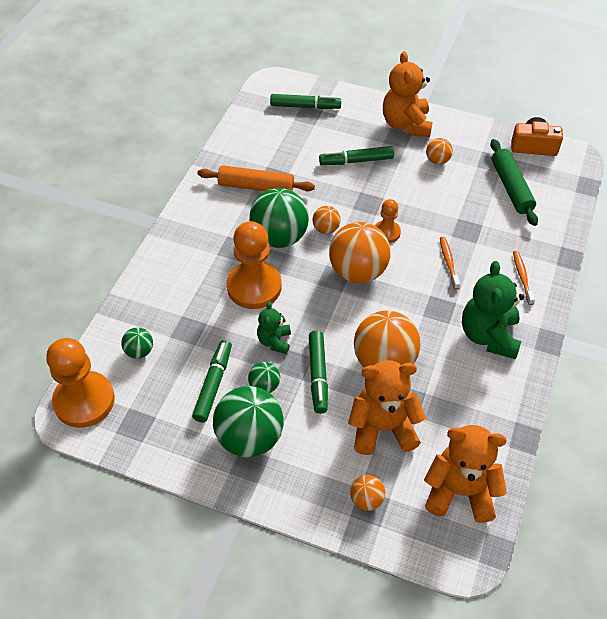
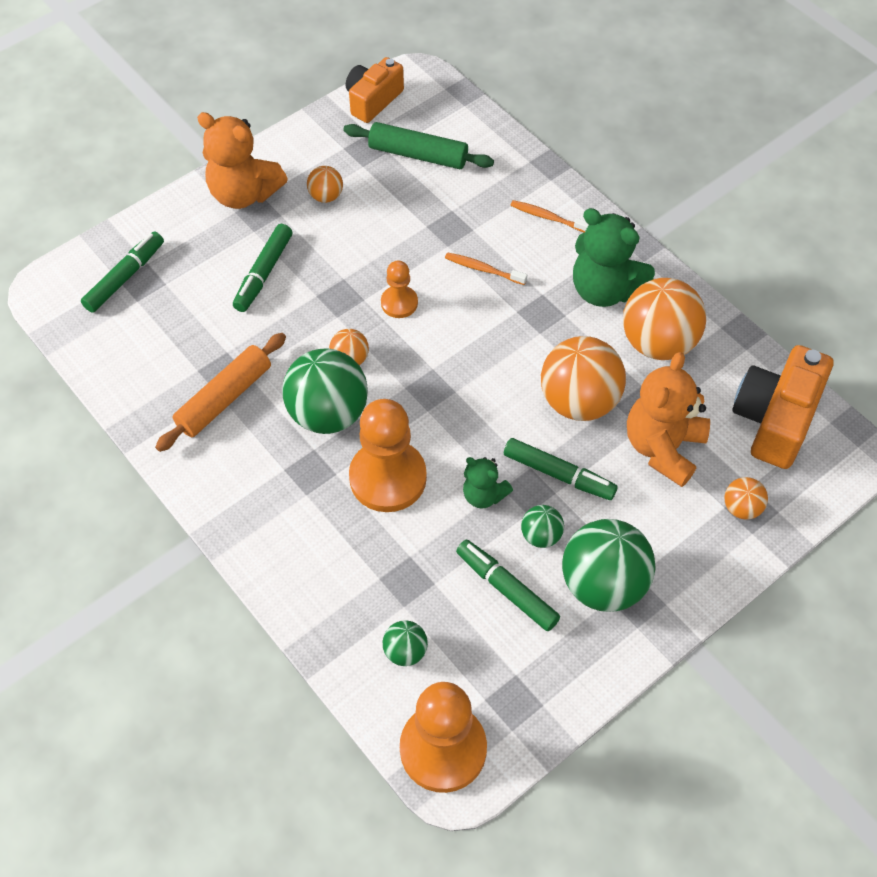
camera: 60 degrees left, 5 degrees up
orange ball [329,222,390,283] -> orange ball moved to [623,278,706,360]
orange teddy bear [424,425,507,523] -> orange camera [732,345,833,469]

